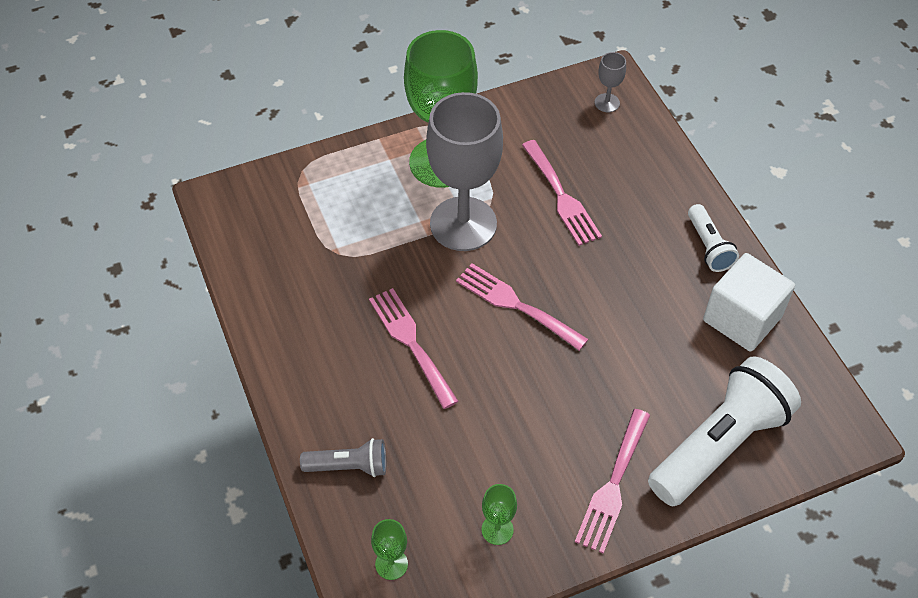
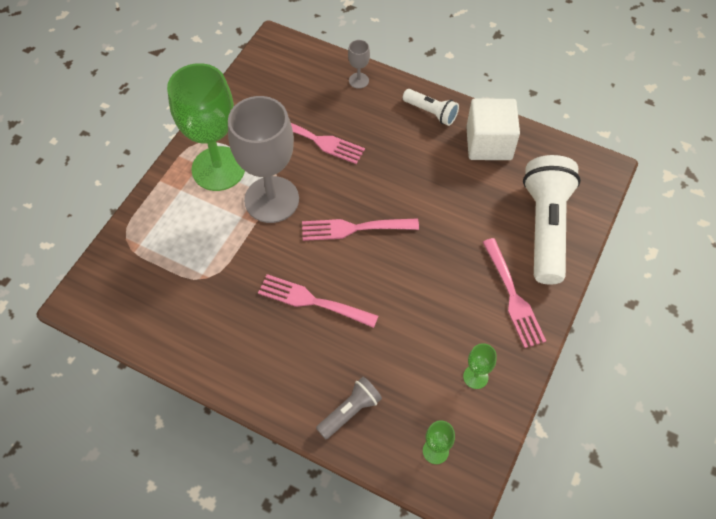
camera: 40 degrees left, 5 degrees up
grey goblet [595,52,626,112] -> grey goblet moved to [348,40,370,89]

